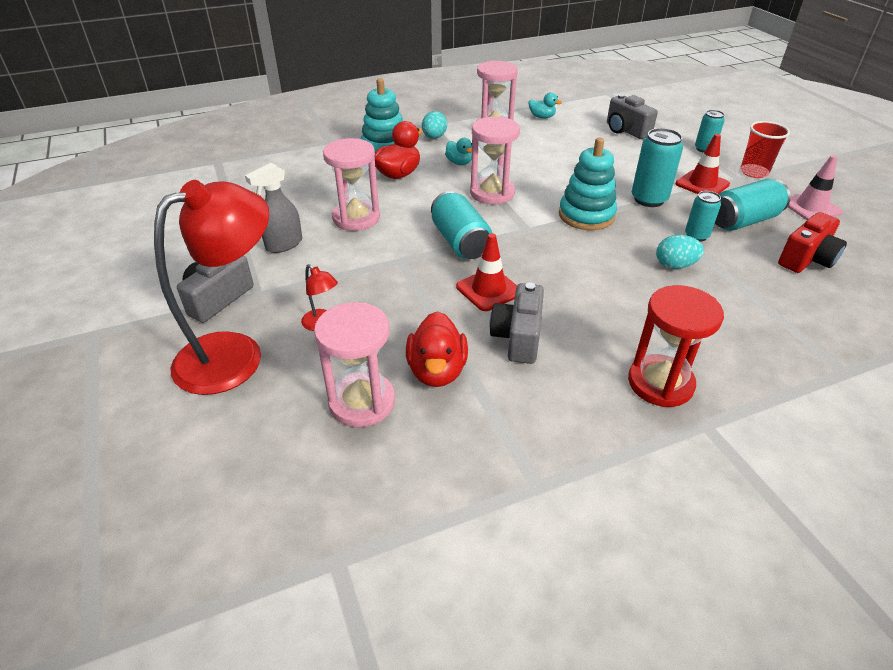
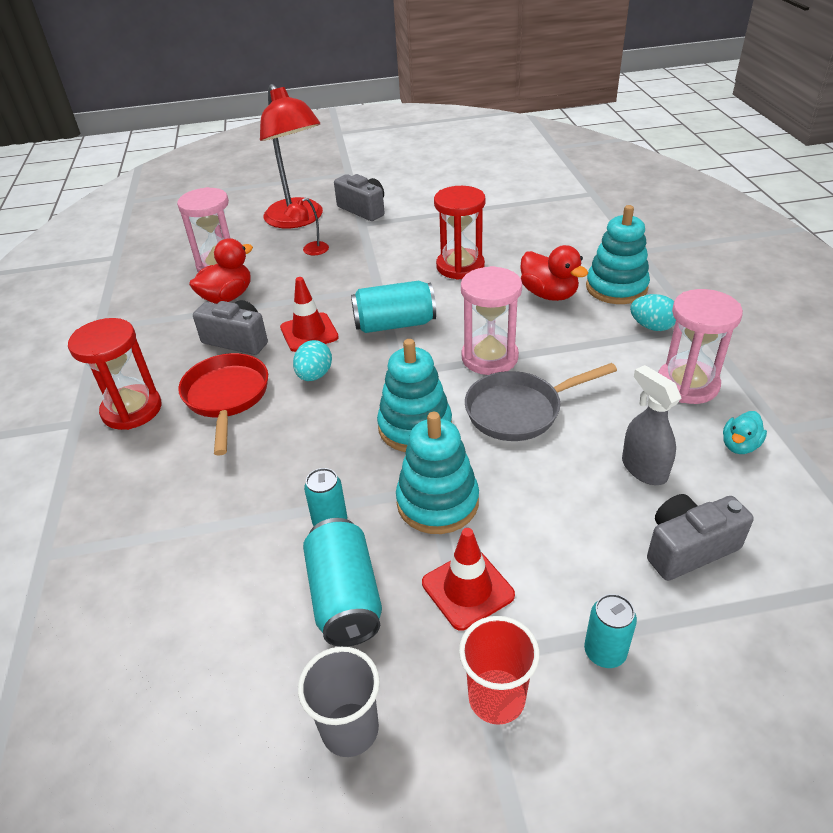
camera: 105 degrees right, 0 degrees up
grey spray bottle [245,163,302,253] -> grey spray bottle moved to [622,365,681,485]
pink hourglass [323,138,380,231] -> red hourglass [434,186,485,280]
red duck [406,311,468,387] -> red duck turned 120 degrees clockwise [189,238,253,304]
turquoise duck [445,138,472,165] -> none
turquoise can [632,128,683,207] -> turquoise stacking toy [396,412,479,534]
turquoise egg [656,235,704,269] -> turquoise egg moved to [293,340,332,381]
red camera [778,212,847,273] -> none
pink traffic cone [788,155,843,220] -> grey cup [298,647,380,757]
none -> red pan [178,353,268,455]
none -> grey pan [465,363,617,441]

